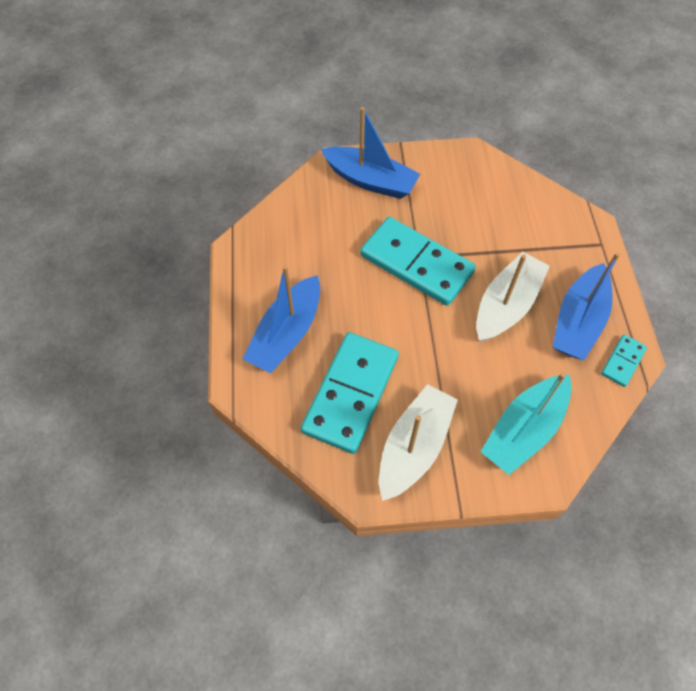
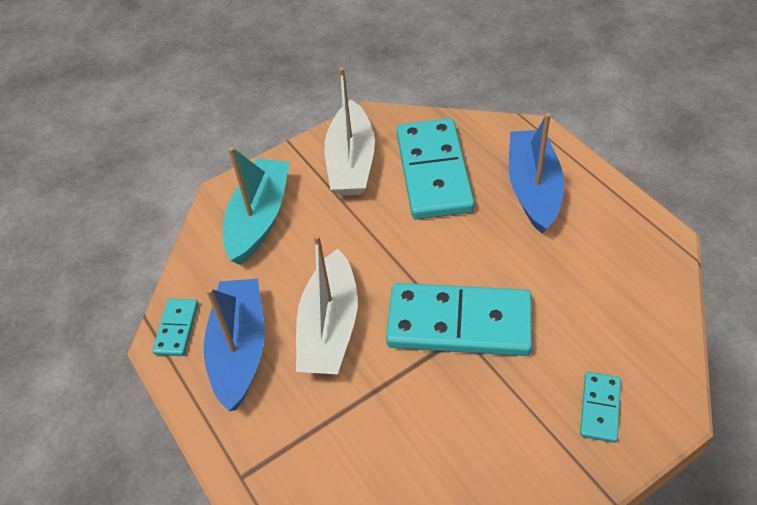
camera: 155 degrees right, 10 degrees down
blue boat [321,107,420,199] -> turquoise domino [580,372,621,443]

